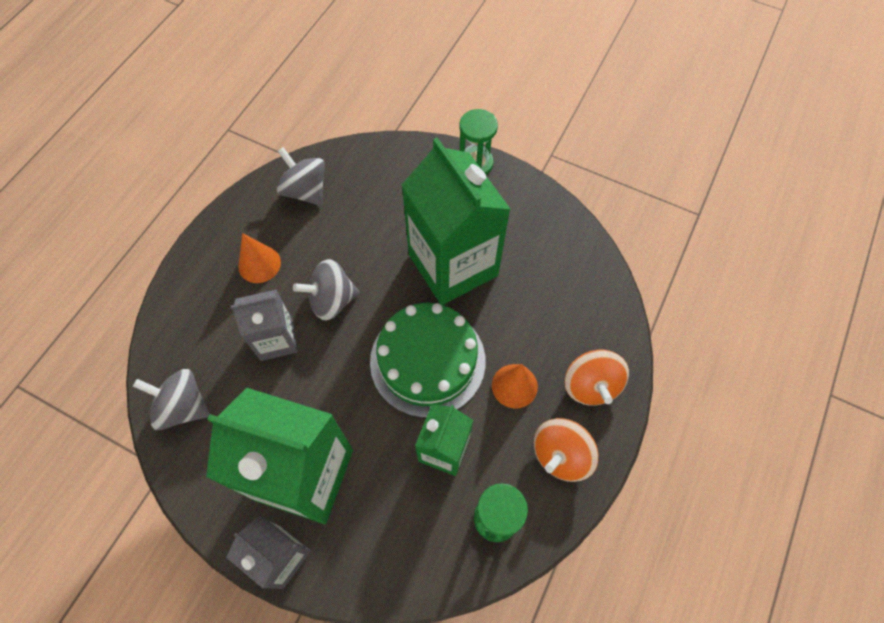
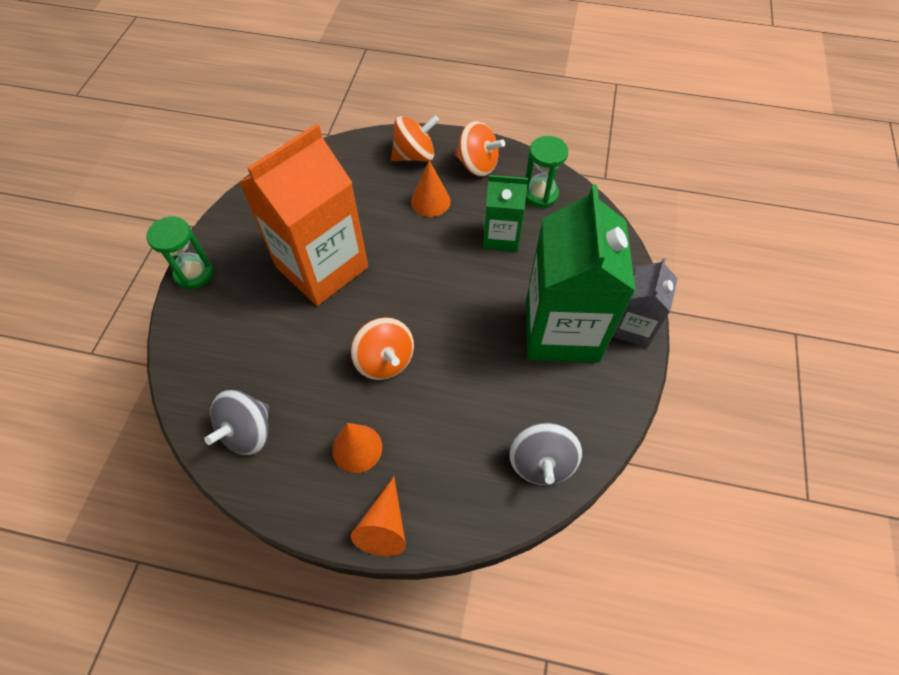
camera: 105 degrees left, 5 degrees down
grey carton [231,289,298,361] -> none
grey spinning top [293,259,360,321] -> orange spinning top [351,317,414,380]
green cake [370,303,486,417] -> none
green carton [402,138,511,305] -> orange carton [239,124,368,306]
none -> orange cone [351,476,406,556]

